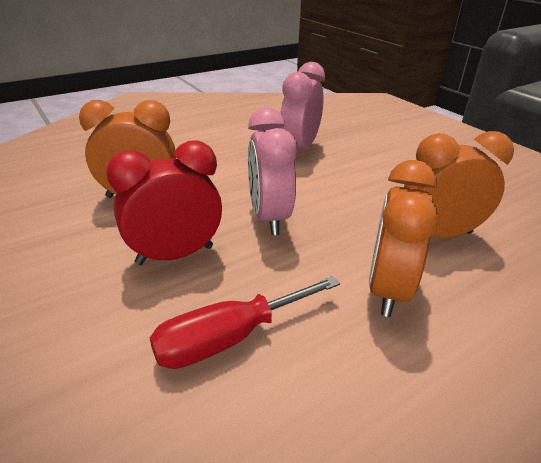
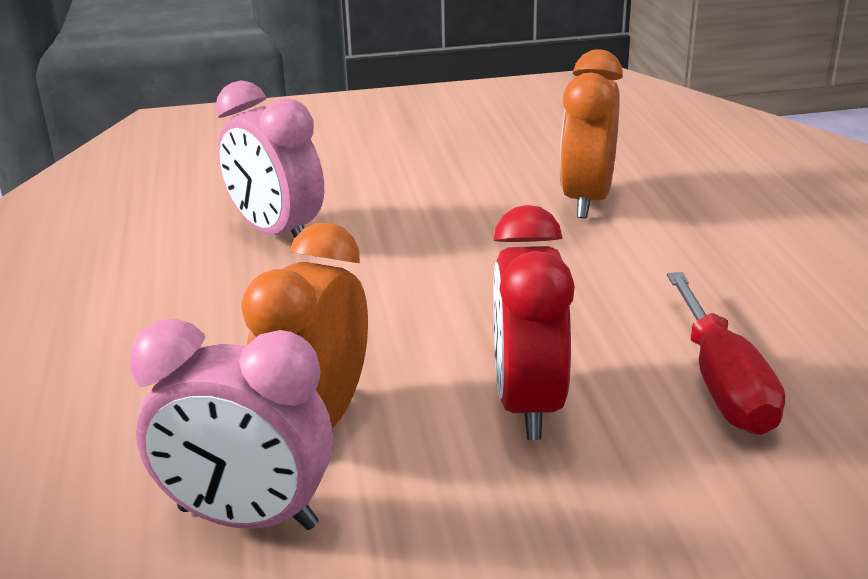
camera: 65 degrees left, 5 degrees down
pink clock [248,108,297,235] -> pink clock moved to [130,319,333,530]
orange clock [369,160,438,317] -> none

